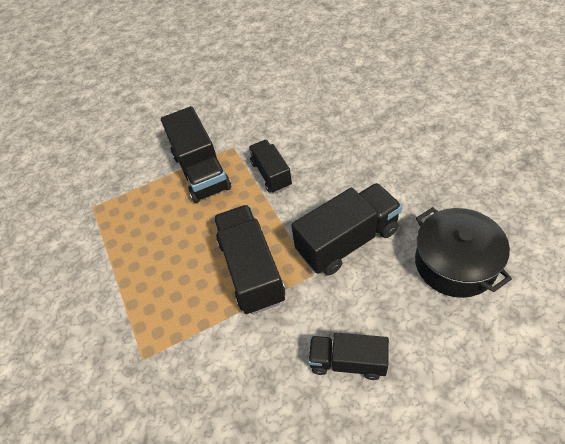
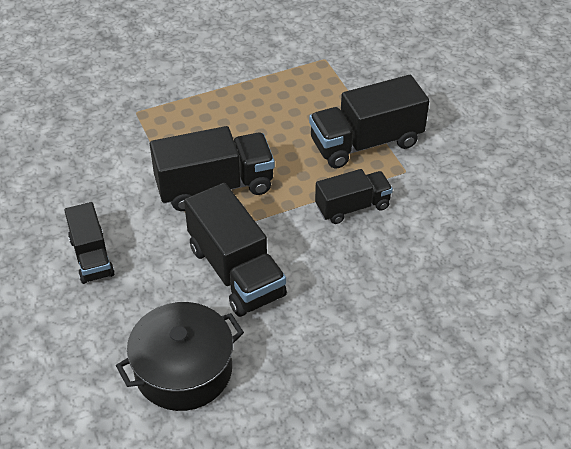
camera: 85 degrees right, 5 degrees down
black truck [308,333,389,380] -> black truck turned 150 degrees clockwise [64,202,115,284]

